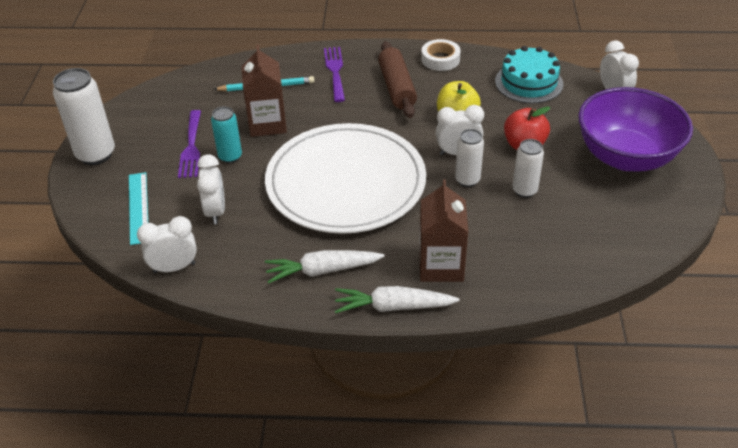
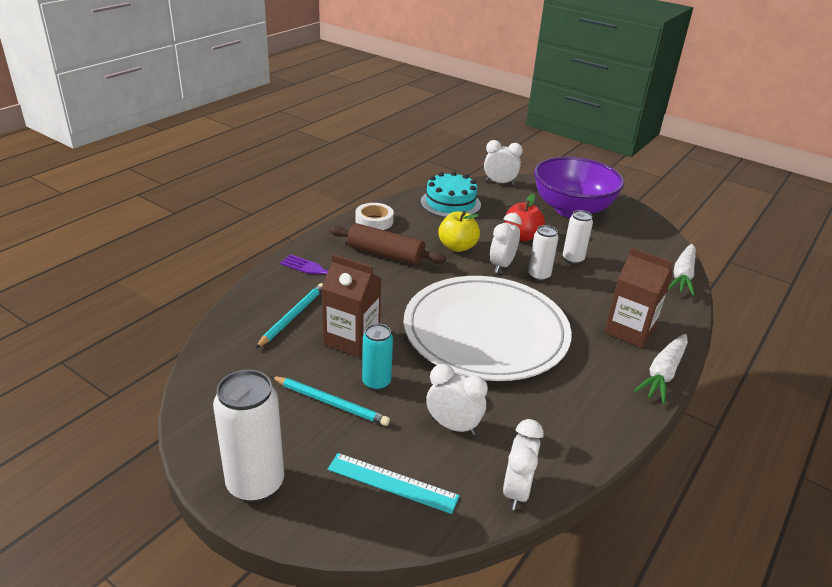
camera: 60 degrees left, 10 degrees down
purple fork [178,110,201,178] -> turquoise pencil [271,376,390,426]
white carrot [265,250,385,284] -> white carrot moved to [668,244,696,296]

